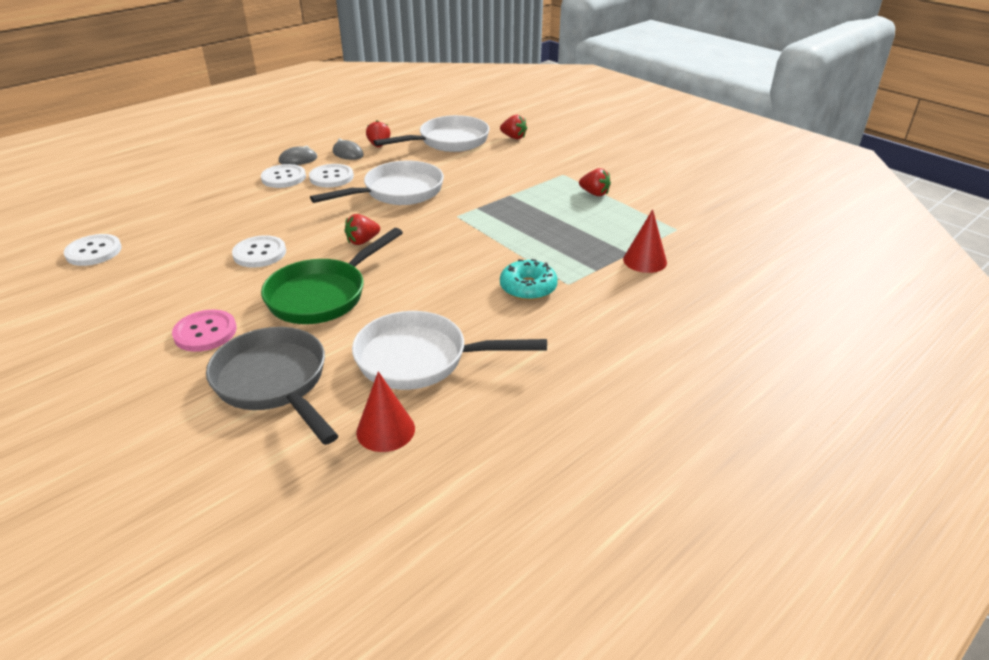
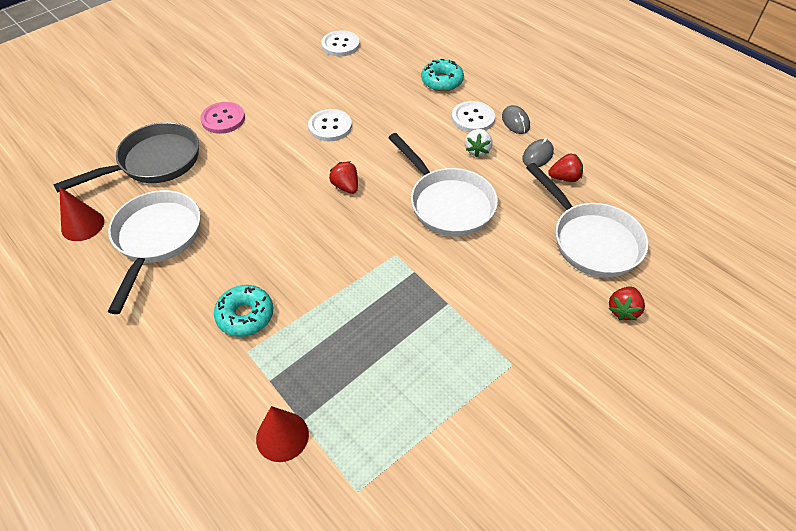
camera: 90 degrees right, 15 degrees up
green pan [261,228,403,324] -> none
white button [309,164,354,188] -> white strawberry [465,129,493,157]
red strawberry [579,168,611,196] -> none
none -> turquoise donut [421,59,464,91]

